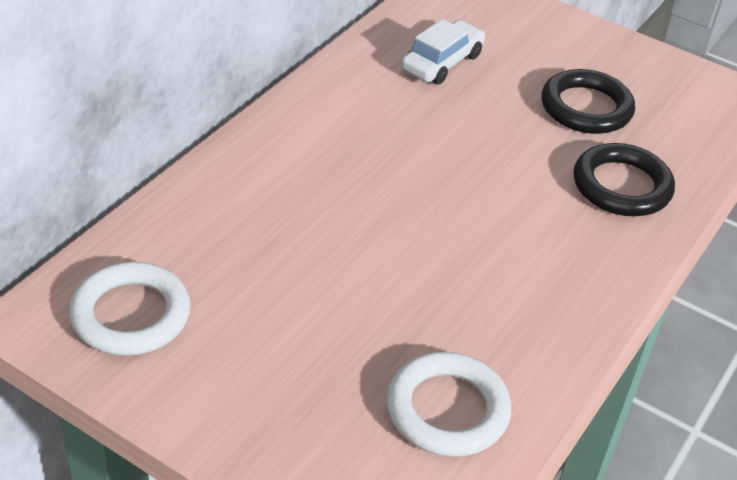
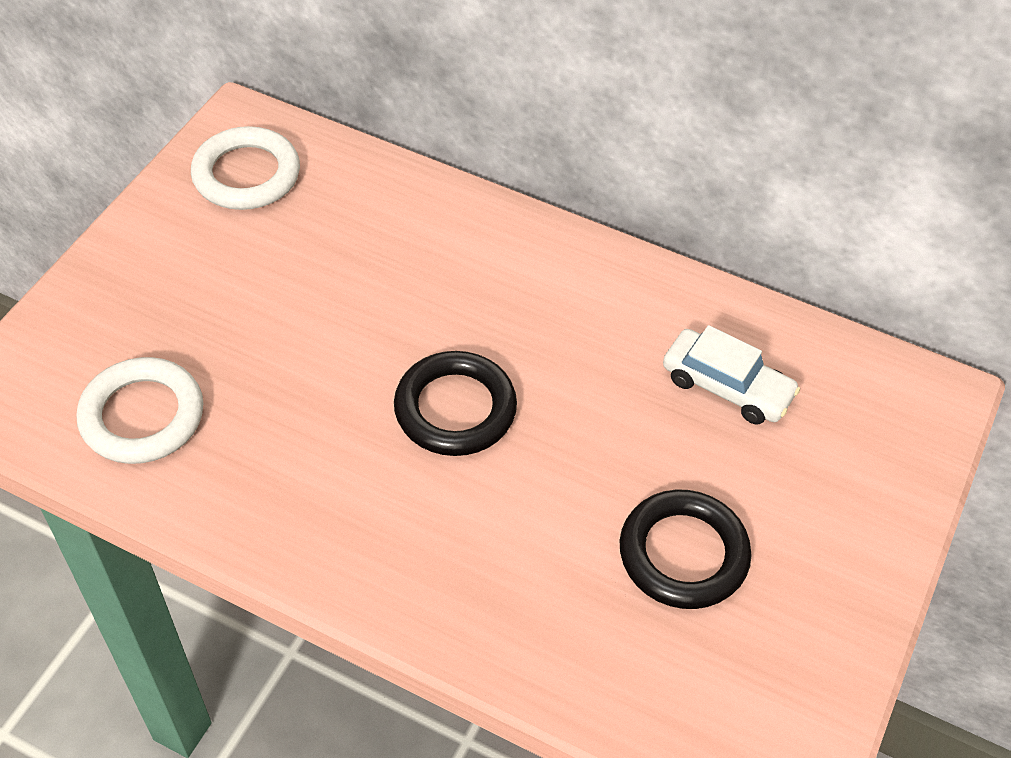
camera: 85 degrees right, 10 degrees up
black ring [573,143,675,216] -> black ring moved to [394,351,517,456]

